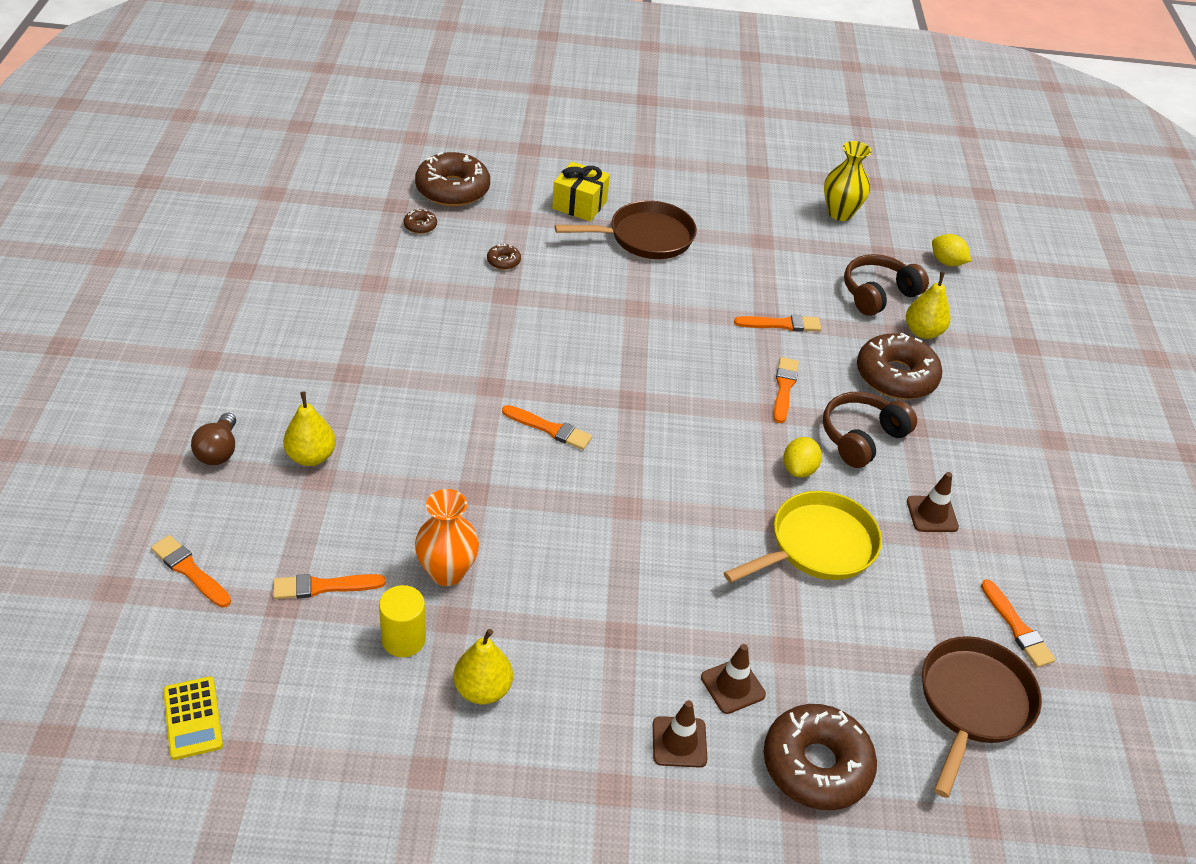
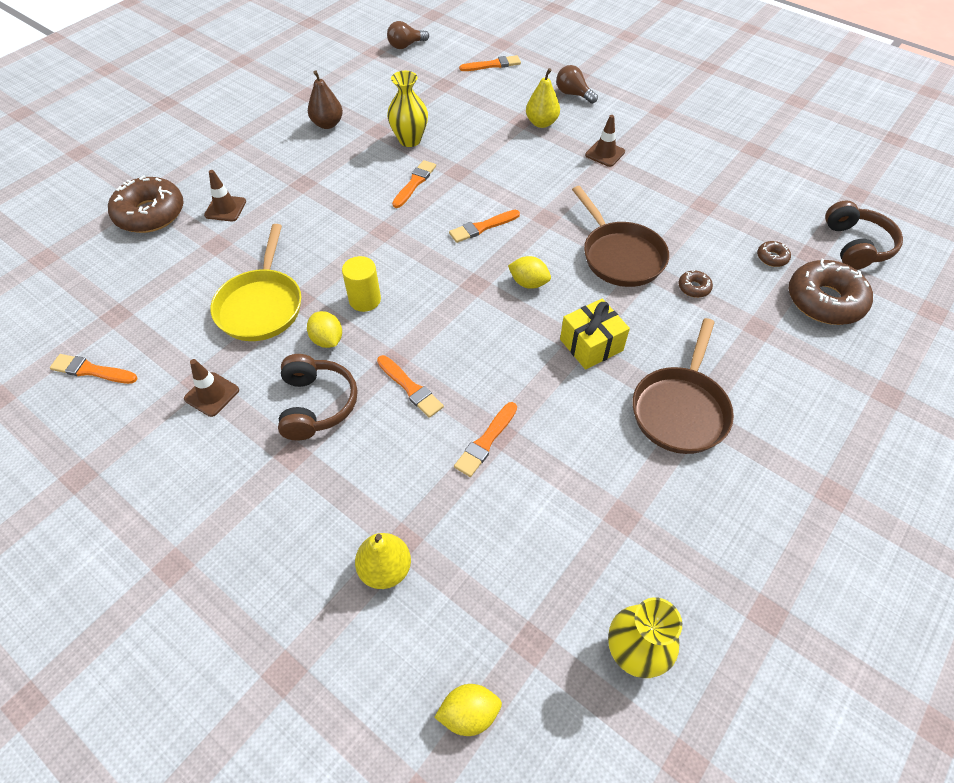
camera: 130 degrees right, 10 degrees up
yellow calculator [163,676,223,760] -> brown light bulb [387,21,429,49]
orange brush [273,574,386,599] -> orange brush moved to [392,160,436,208]
yellow cylinder [379,585,426,657] -> yellow cylinder moved to [342,256,381,312]
orange vase [415,489,479,586] -> yellow vase [387,71,428,147]
yellow pear [454,629,513,704] -> brown pear [308,70,343,129]
yellow gift [552,162,610,222] -> yellow gift moved to [560,298,630,370]
brown traffic cone [653,700,707,768] -> brown traffic cone moved to [585,115,625,167]
brown headphones [844,254,929,316] -> brown headphones moved to [825,200,903,270]
brown donut [857,332,942,399] -> none
brown pan [922,636,1042,798] -> brown pan moved to [572,186,669,287]
none -> yellow lemon [508,256,551,289]

